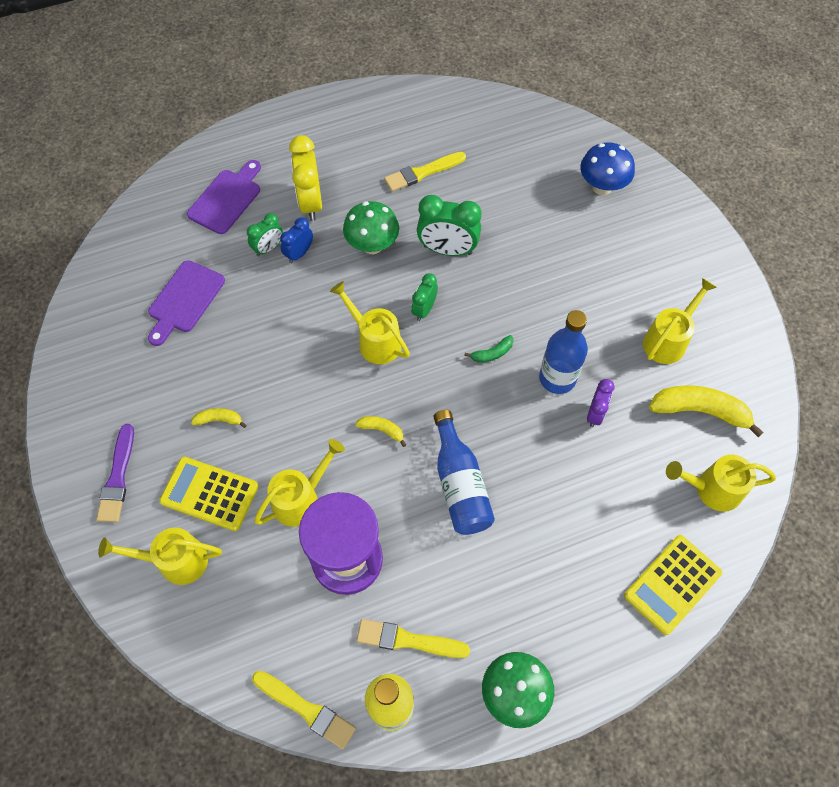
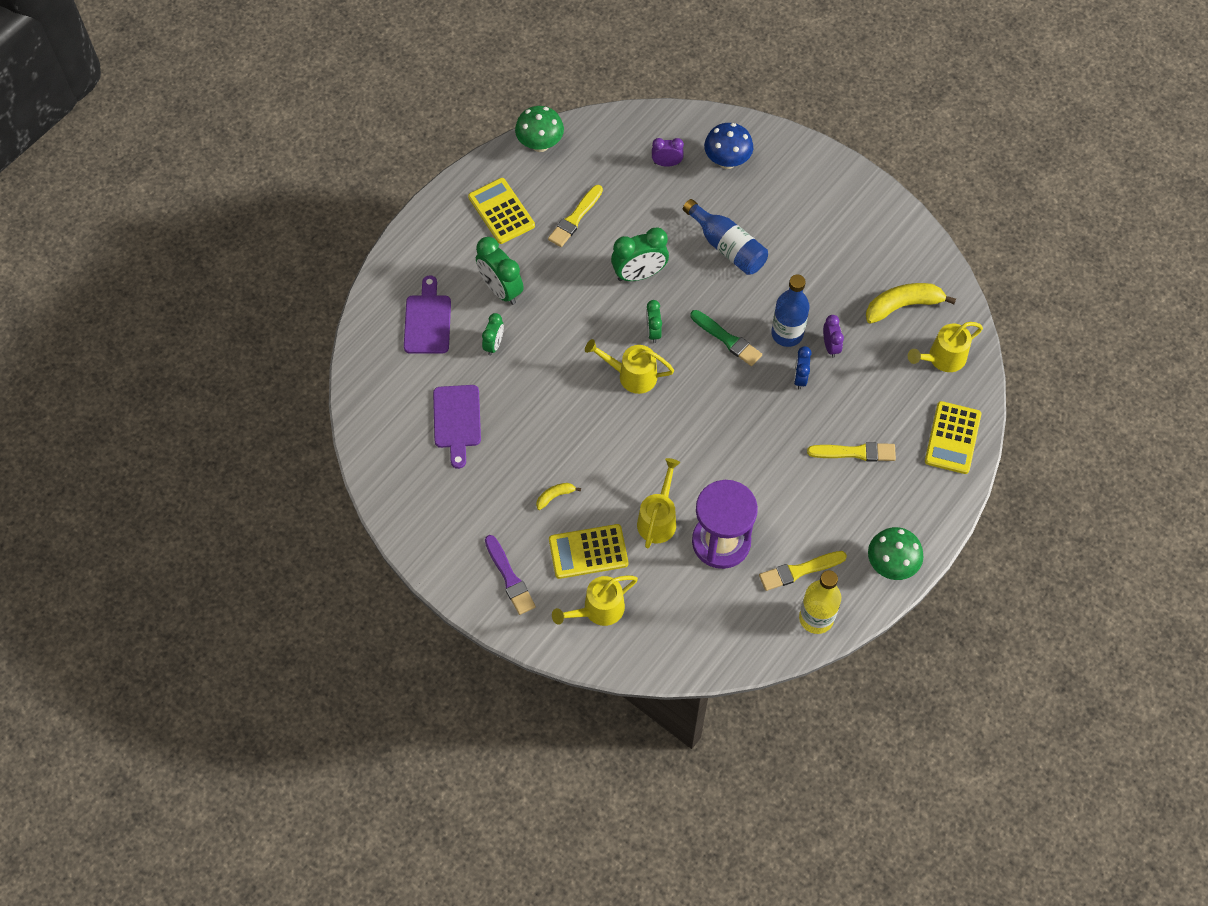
camera: 30 degrees left, 0 degrees up
yellow brush [252,671,356,749] -> yellow brush moved to [807,442,896,462]
blue clock [280,218,313,263] -> blue clock moved to [794,346,812,390]
yellow clock [289,135,322,221] -> green clock [476,237,524,305]
green mushroom [343,201,399,254] -> green mushroom moved to [515,106,564,152]
yellow banana [355,416,406,447] -> none
blue bottle [434,410,495,535] -> blue bottle moved to [683,199,768,275]
green banana [464,335,514,363] -> green brush [690,310,762,366]
yellow watering can [643,278,717,364] -> none
none -> yellow calculator [468,178,535,244]
none -> purple clock [652,138,684,167]

